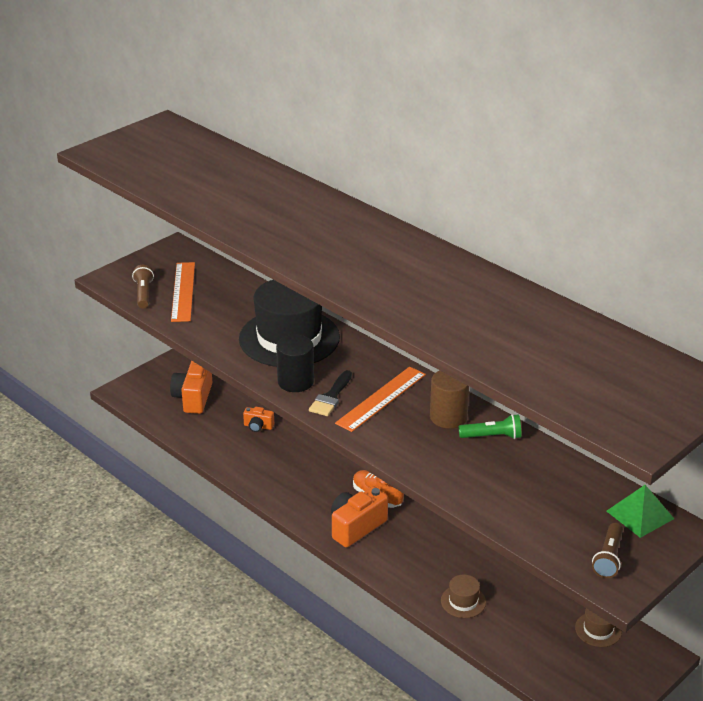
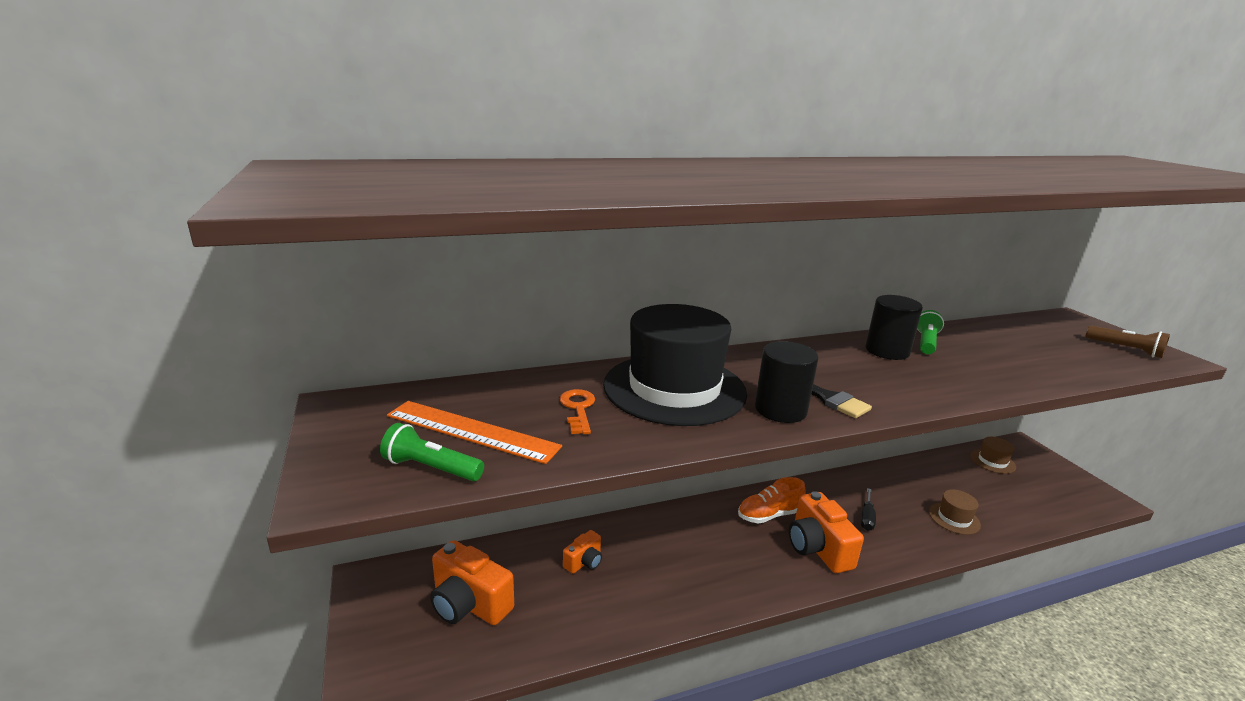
camera: 65 degrees left, 10 degrees down
brown flashlight [132,265,154,309] -> green flashlight [380,423,484,481]
orange ruler [335,367,426,432] -> none
brown cylinder [430,371,470,429] -> black cylinder [866,295,923,360]
green pyramid [607,485,674,538] -> none
none -> orange key [559,389,595,434]
none -> black screwdriver [861,488,876,531]

